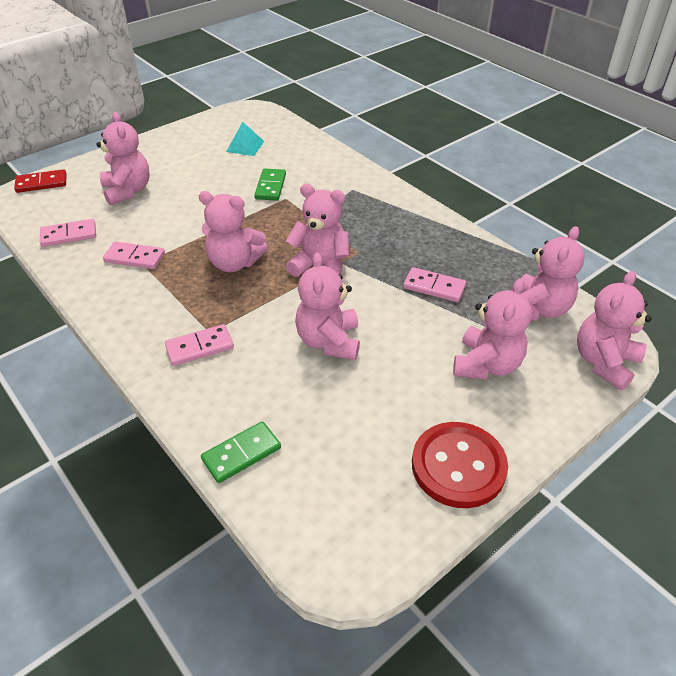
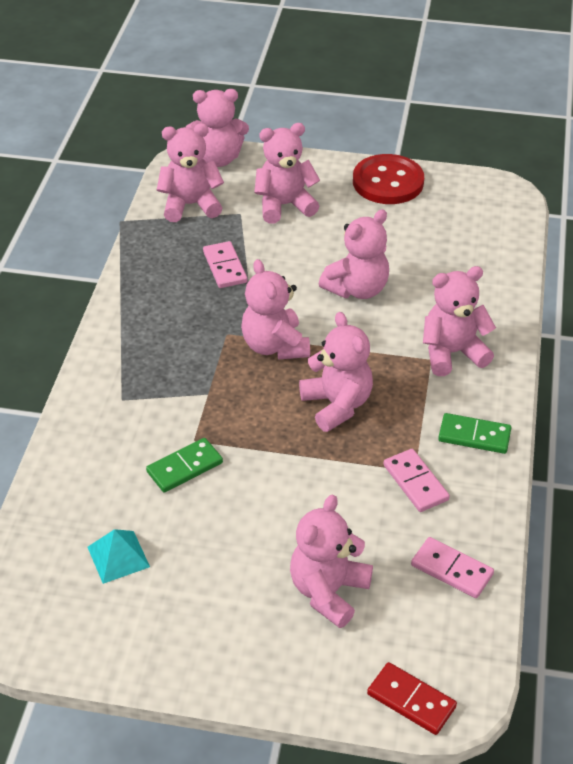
camera: 130 degrees left, 0 degrees up
pink domino [165,324,234,366] -> pink teddy bear [423,266,496,376]
green domino [201,421,281,483] -> green domino moved to [438,413,511,454]

